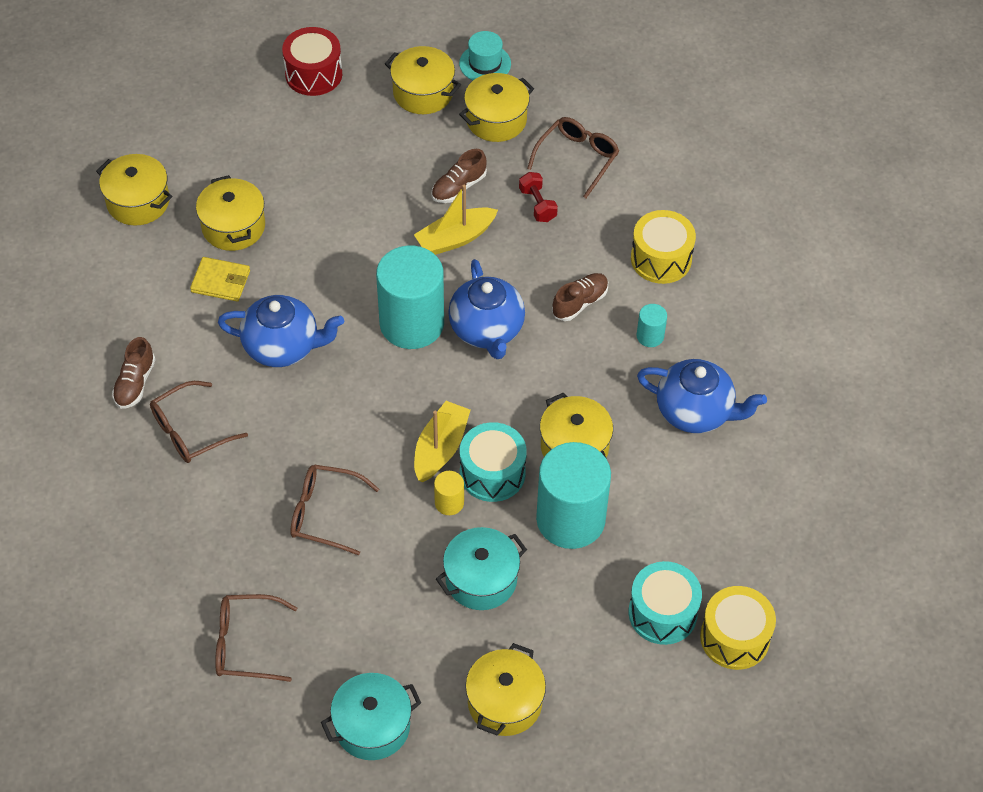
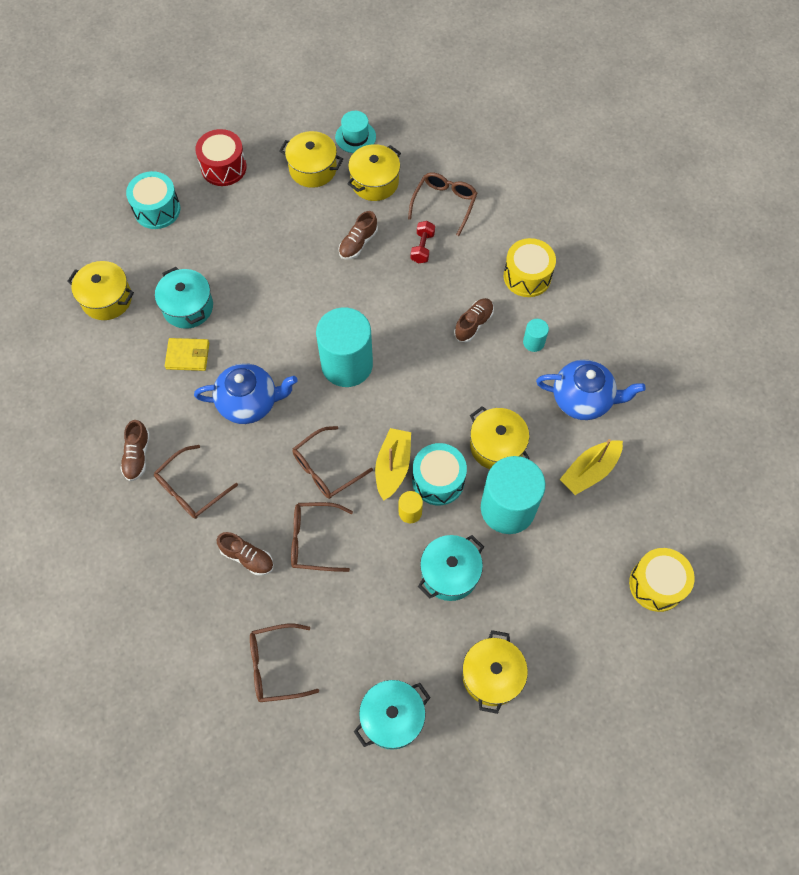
camera: 10 degrees left, 10 degrees up
yellow pot [196,175,265,251] -> turquoise pot [155,267,213,329]
yellow boat [414,185,498,255] -> yellow boat moved to [560,439,623,495]
blue teapot [448,259,525,359] -> none
red dumbbell [519,172,558,222] -> red dumbbell turned 45 degrees clockwise [411,221,435,263]
turquoise drum [629,561,702,645] -> turquoise drum moved to [126,171,180,229]
none -> brown shoe [217,532,274,575]
none -> brown glasses [292,426,373,499]

